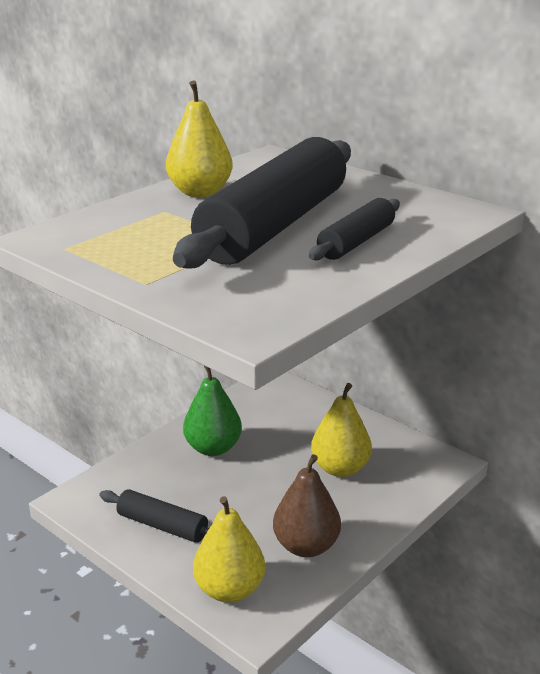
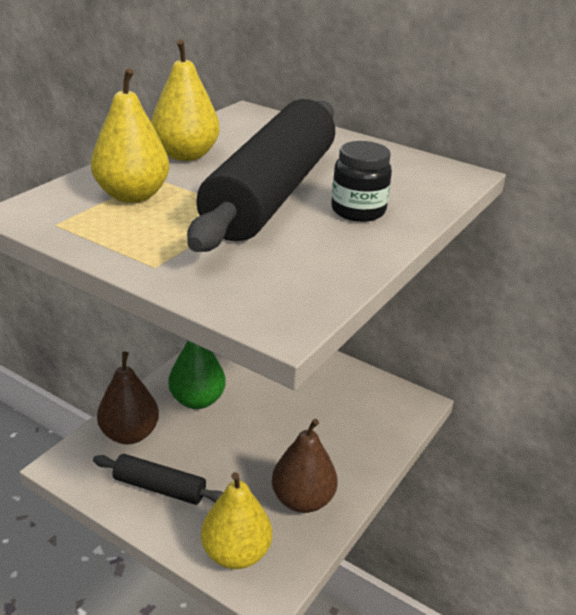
camera: 10 degrees left, 5 degrees up
black rolling pin [309,198,400,260] -> black jar [331,141,392,222]
yellow pear [311,383,372,477] -> yellow pear moved to [91,68,169,203]
none -> brown pear [97,352,159,444]

